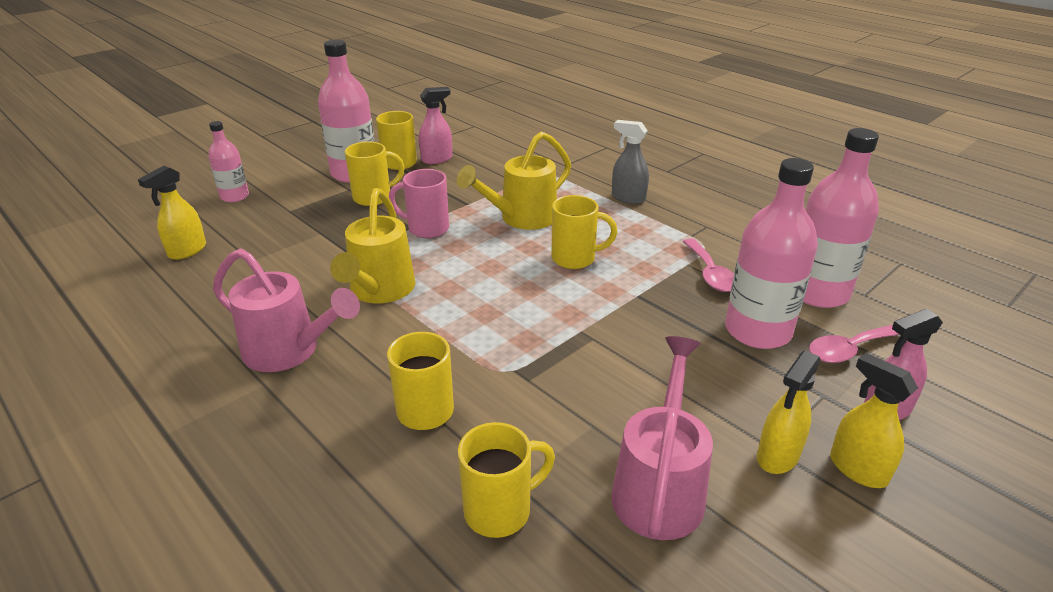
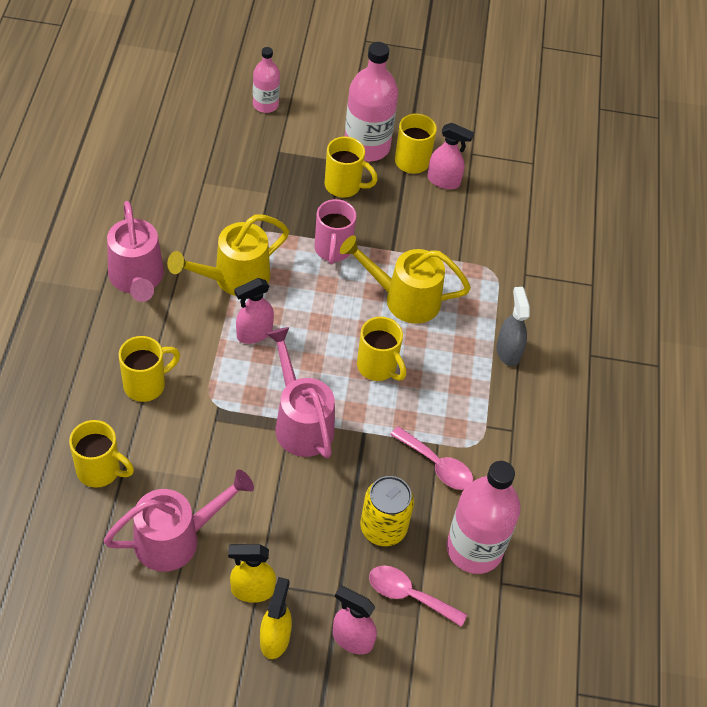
camera: 45 degrees right, 20 degrees up
yellow spray bottle [138,166,206,260] -> none
pink mug [389,169,449,238] -> pink mug turned 150 degrees counterclockwise [315,199,356,264]
pink spoon [683,239,734,292] -> pink spoon turned 90 degrees counterclockwise [390,426,473,490]
pink bottle [725,158,818,349] -> yellow can [360,476,414,546]
none -> pink spray bottle [234,278,274,344]
none -> pink watering can [266,327,335,458]

